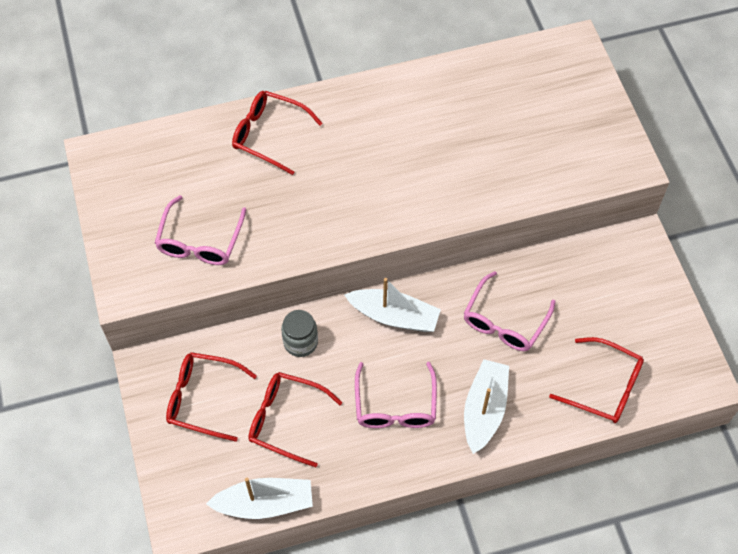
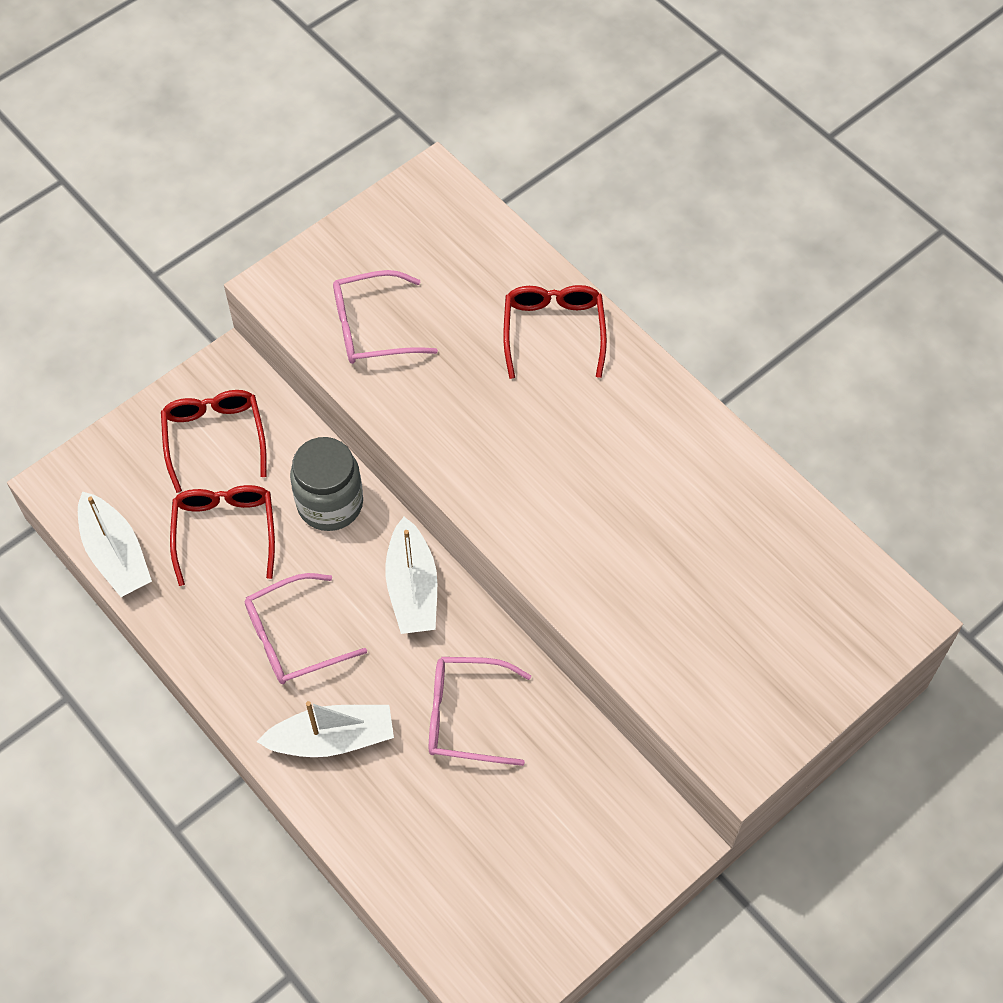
camera: 65 degrees right, 0 degrees up
grey jar [281,310,318,357] -> grey jar [290,437,363,531], size x1.50
red glasses [549,337,644,423] -> none

